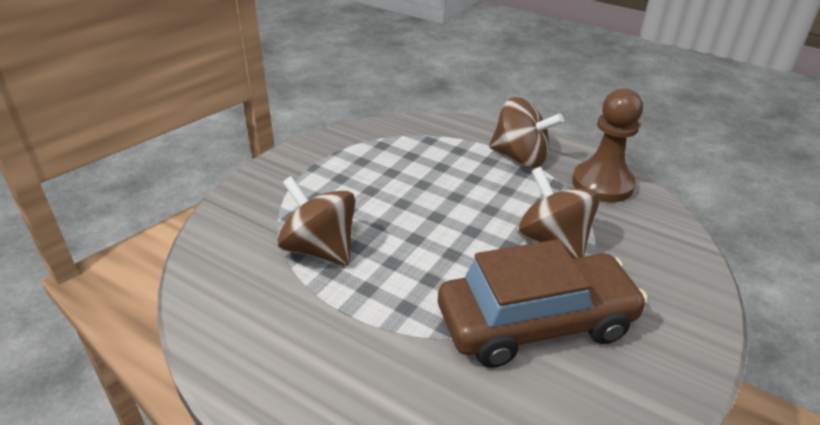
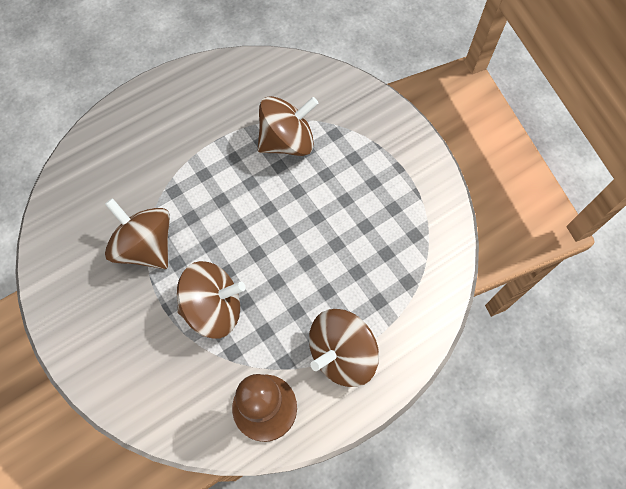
camera: 115 degrees right, 30 degrees up
brown car [438,239,648,368] -> brown spinning top [105,198,170,269]

